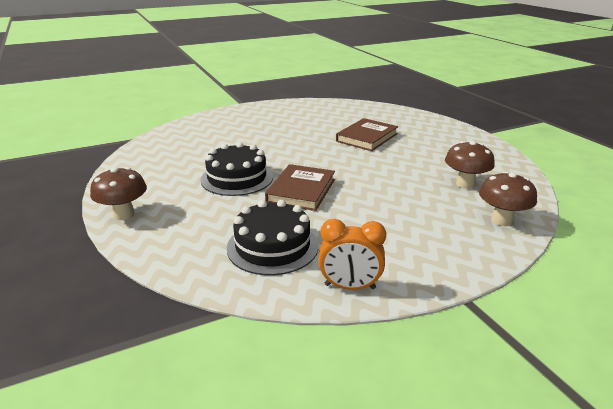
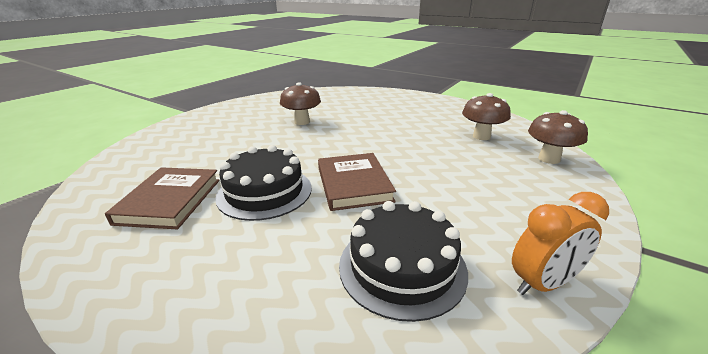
camera: 30 degrees left, 0 degrees up
brown mushroom [90,167,147,220] -> brown mushroom moved to [280,82,321,125]
brown book [336,118,398,151] -> brown book moved to [105,167,220,229]

